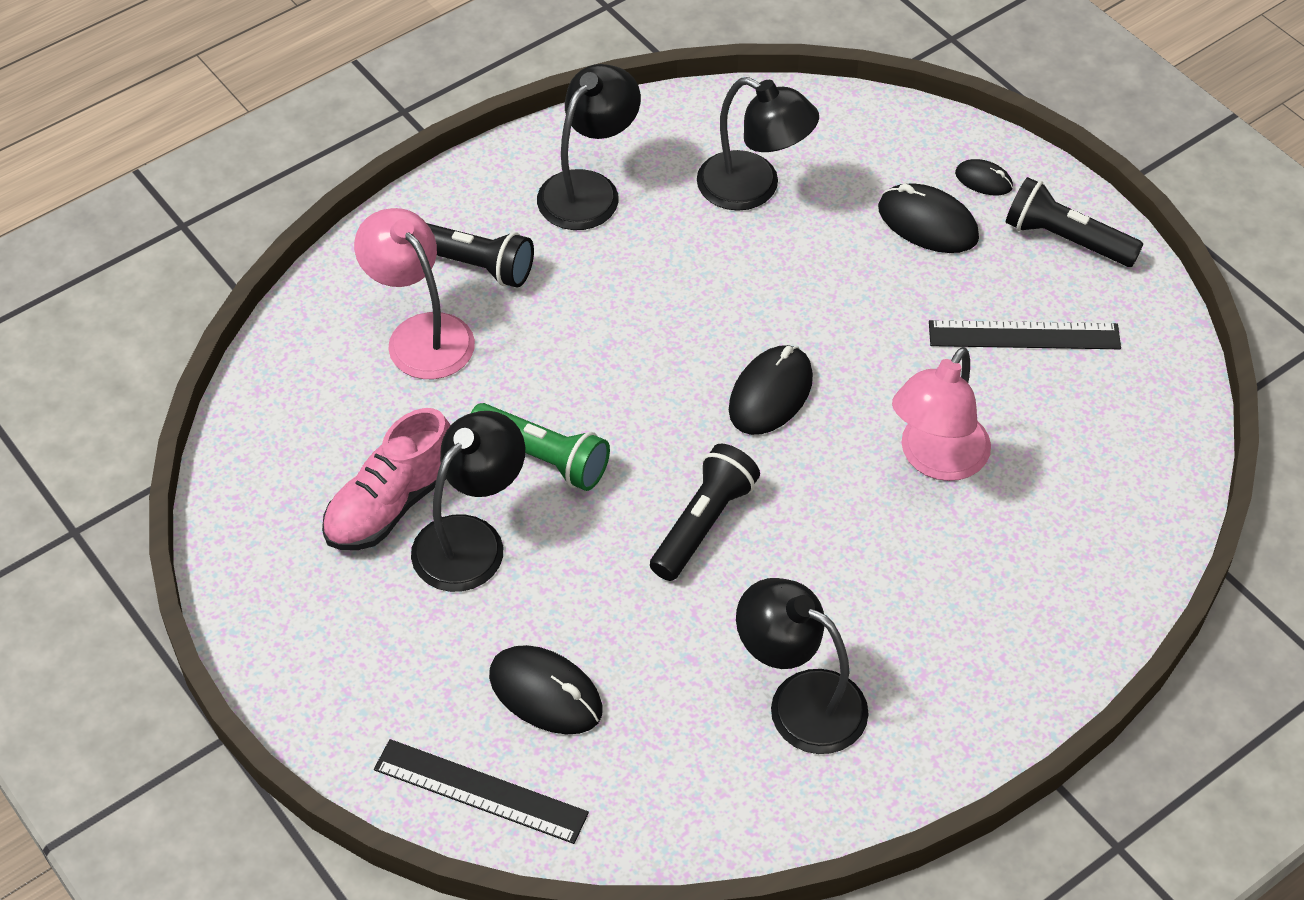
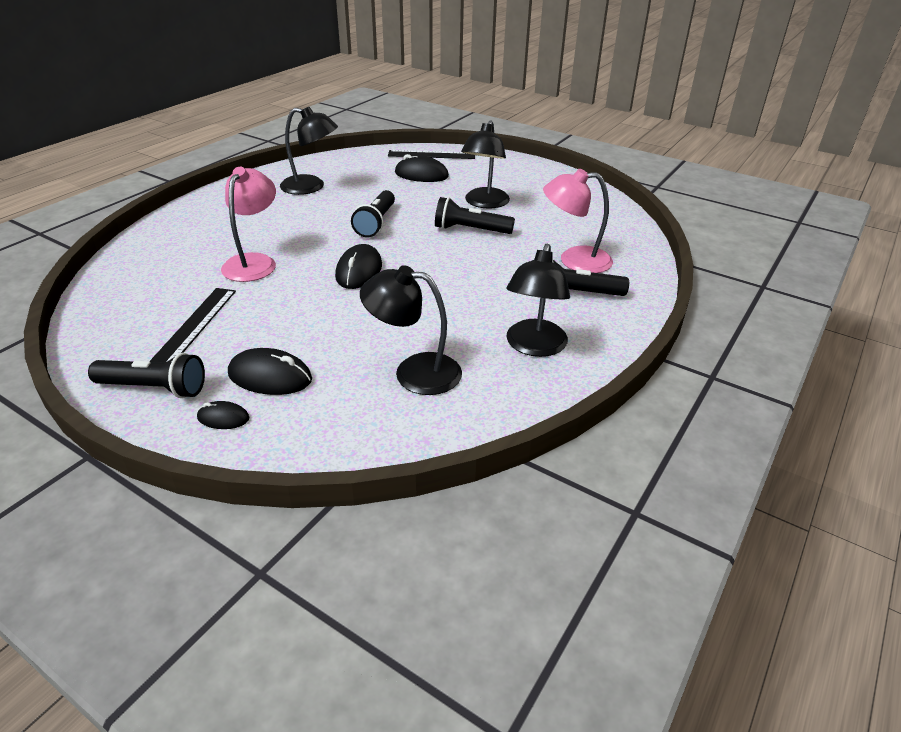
camera: 160 degrees right, 15 degrees down
pink shoe [322,408,451,550] -> none
pink lamp [354,208,475,379] -> pink lamp turned 150 degrees clockwise [543,169,613,273]
green flashlight [470,403,610,491] -> black flashlight [435,197,515,234]
black ruler [929,320,1121,349] -> black ruler turned 60 degrees counterclockwise [150,288,236,363]

